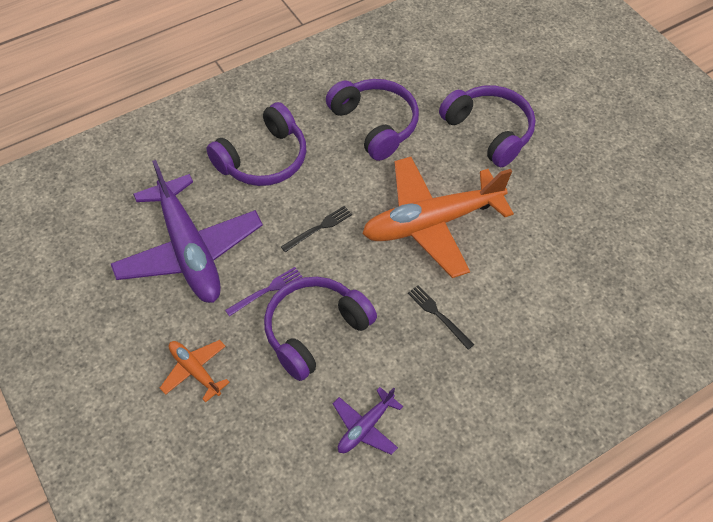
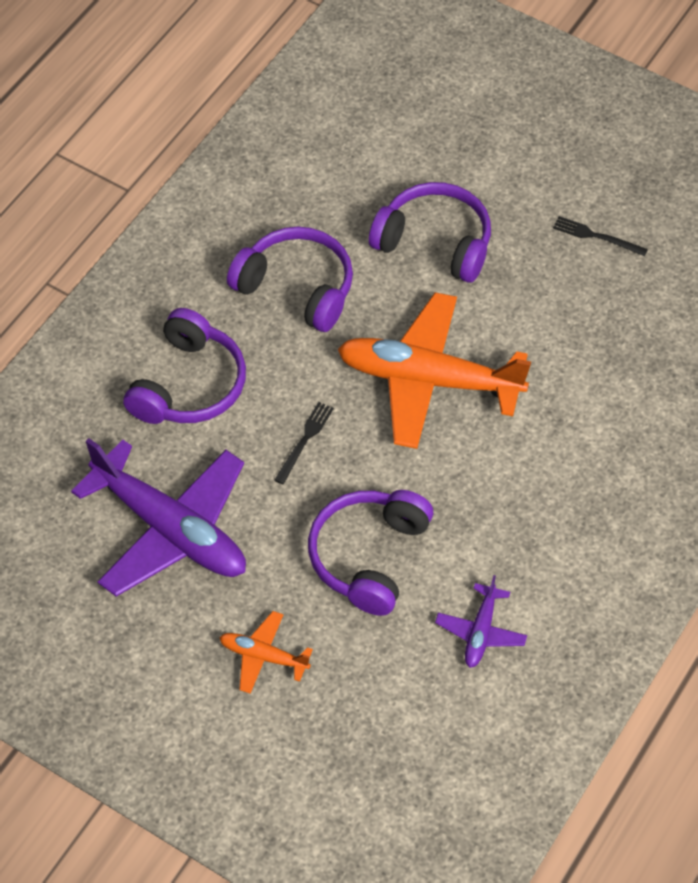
camera: 25 degrees left, 0 degrees up
purple fork [225,267,303,317] -> none
orange plane [362,157,514,278] -> orange plane turned 60 degrees clockwise [338,292,531,449]
black fork [408,285,474,349] -> black fork moved to [553,216,648,256]

